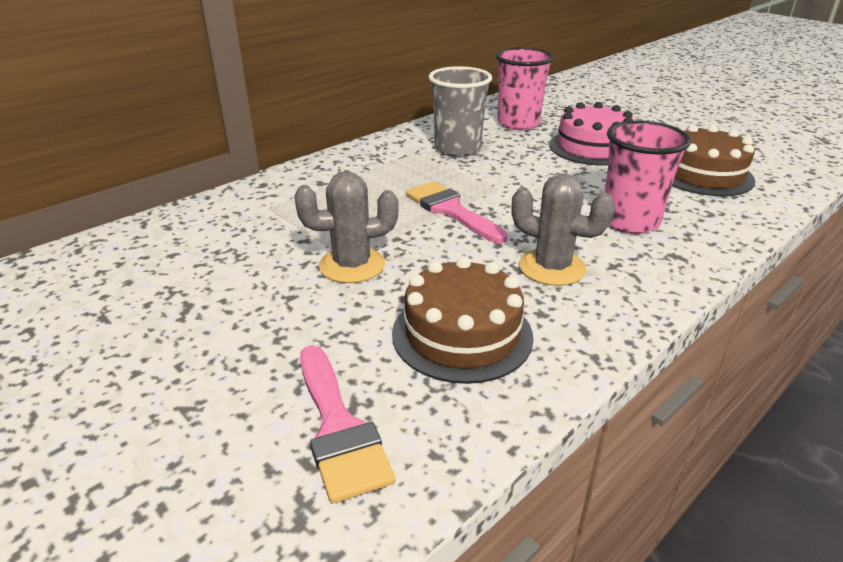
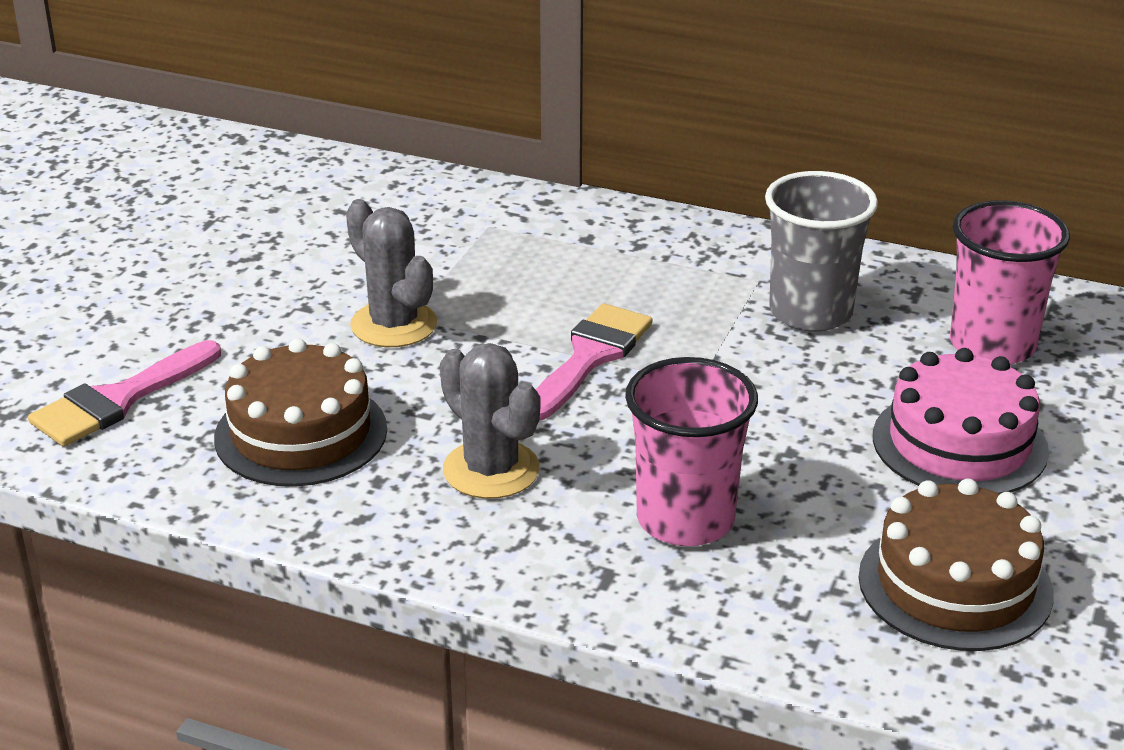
camera: 65 degrees right, 0 degrees up
grey cactus [512,173,615,286] -> grey cactus turned 45 degrees counterclockwise [440,343,540,499]

